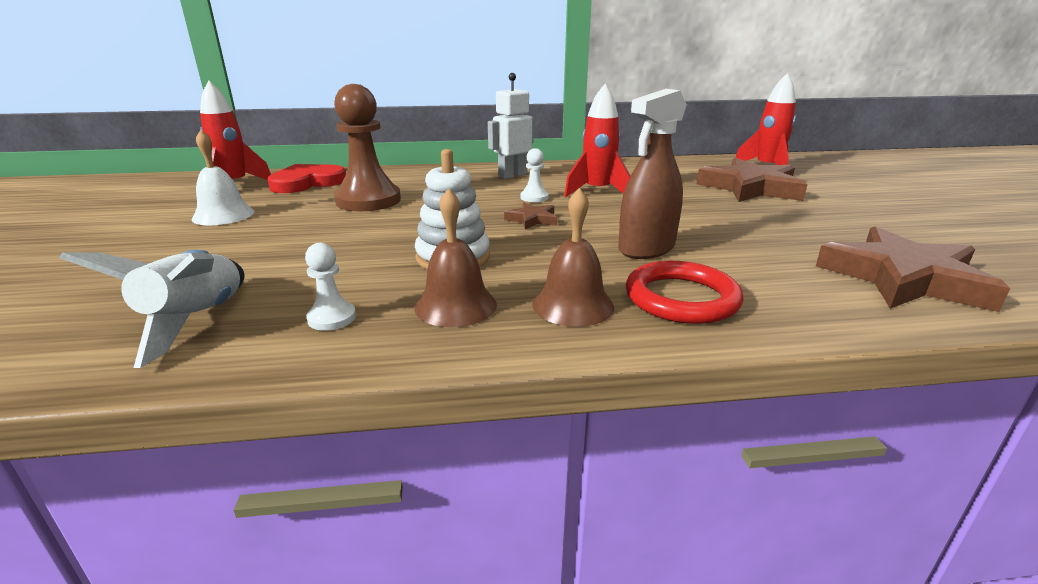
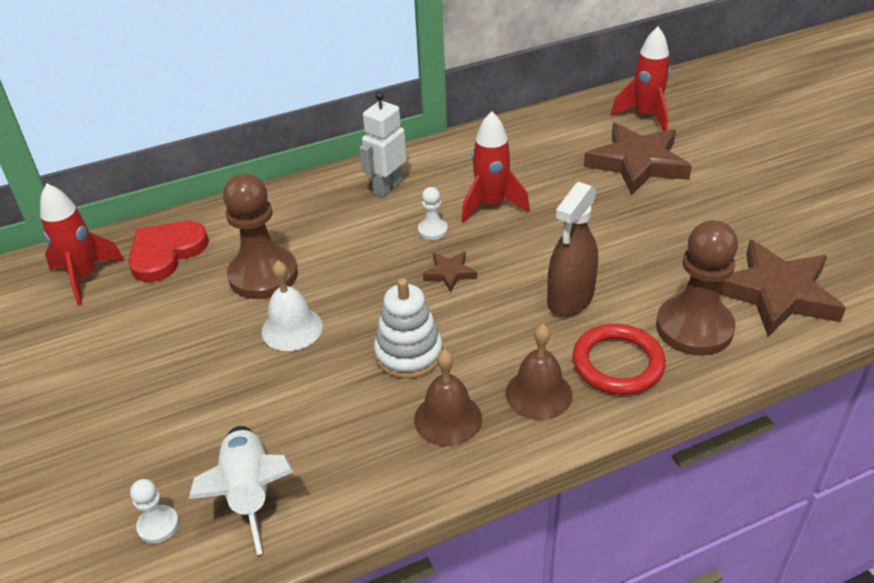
camera: 15 degrees left, 15 degrees up
white bell [191,130,254,225] -> white bell moved to [262,261,323,351]
white pawn [305,243,356,331] -> white pawn moved to [130,479,179,544]
none -> brown pawn [656,220,738,356]

